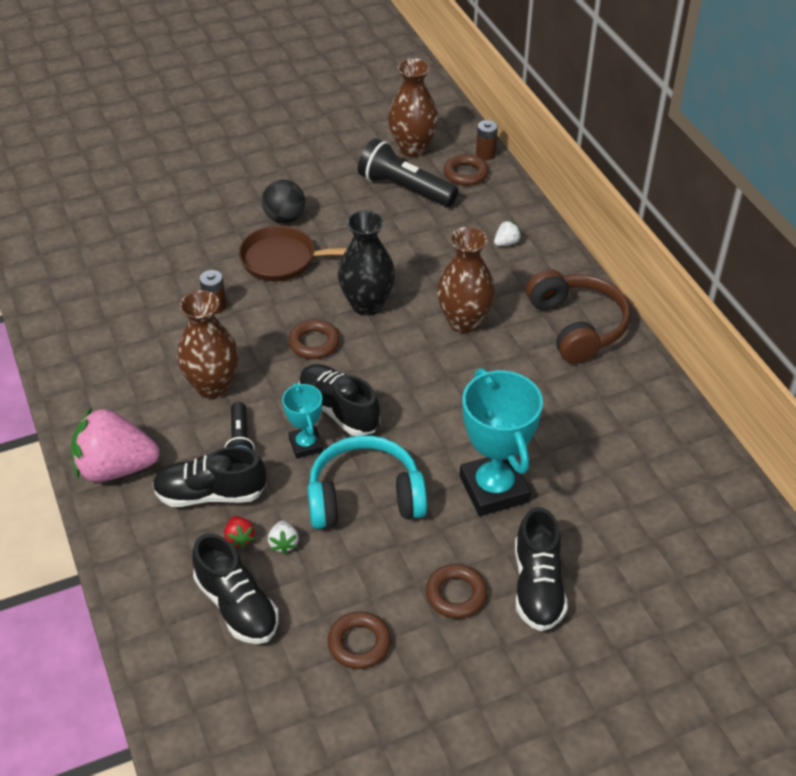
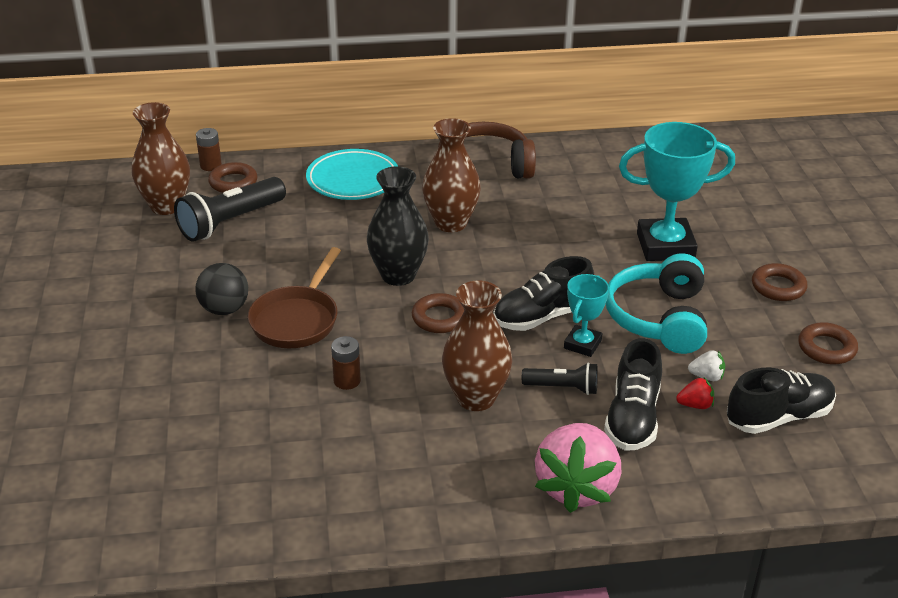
camera: 75 degrees left, 10 degrees down
turquoise trophy [282,383,324,458] -> turquoise trophy turned 60 degrees counterclockwise [564,274,609,357]
white strawberry [494,220,522,246] -> turquoise plate [306,149,398,200]
black shoe [515,507,568,631] -> none

